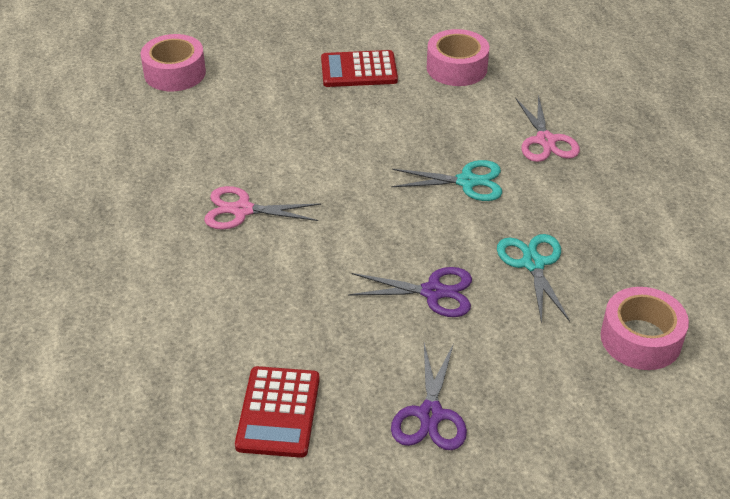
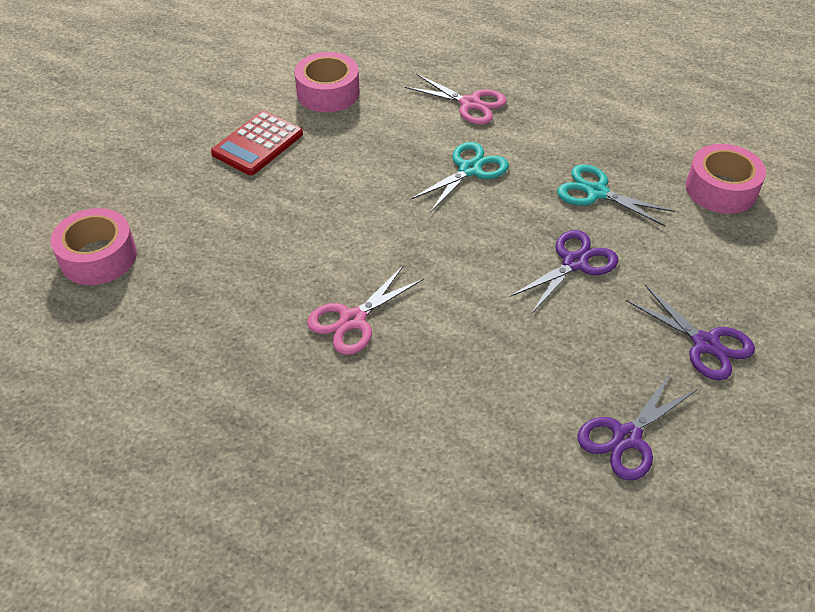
camera: 50 degrees left, 5 degrees up
red calculator [235,366,320,458] -> purple scissors [578,372,698,481]

